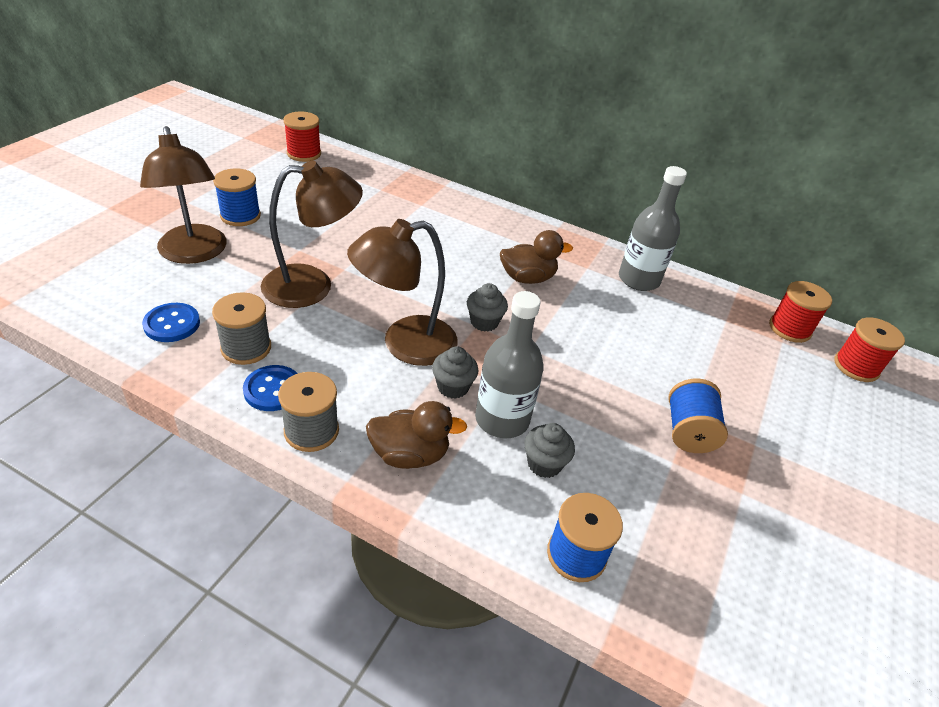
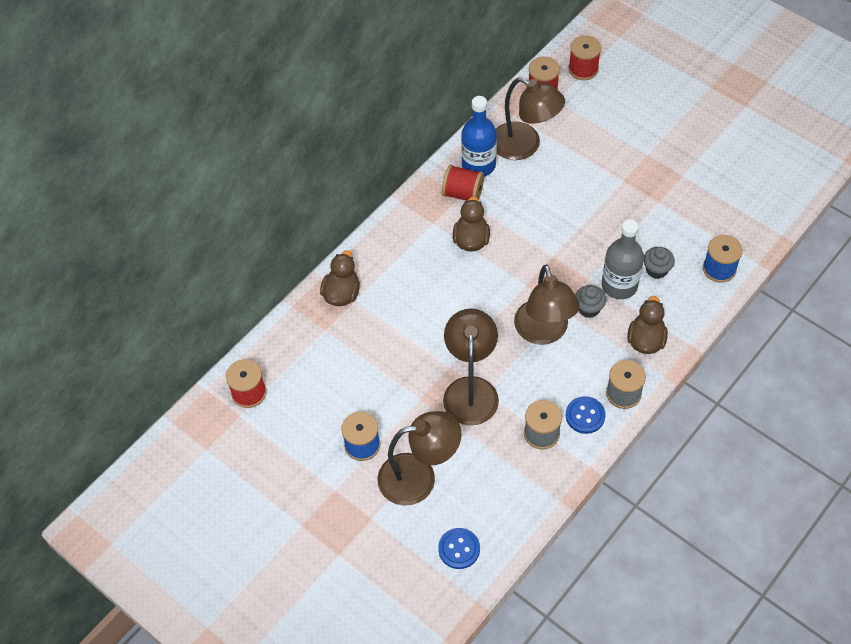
camera: 70 degrees left, 15 degrees up
blue button [142,303,200,342] -> blue button moved to [438,528,480,569]
grey cupcake [467,283,508,332] -> none
grey bottle [619,166,687,291] -> blue bottle [461,96,497,176]
blue spool [668,379,728,453] -> none
none -> brown duck [320,250,360,306]
none -> red spool [442,165,484,201]
none -> brown lamp [496,77,565,160]

